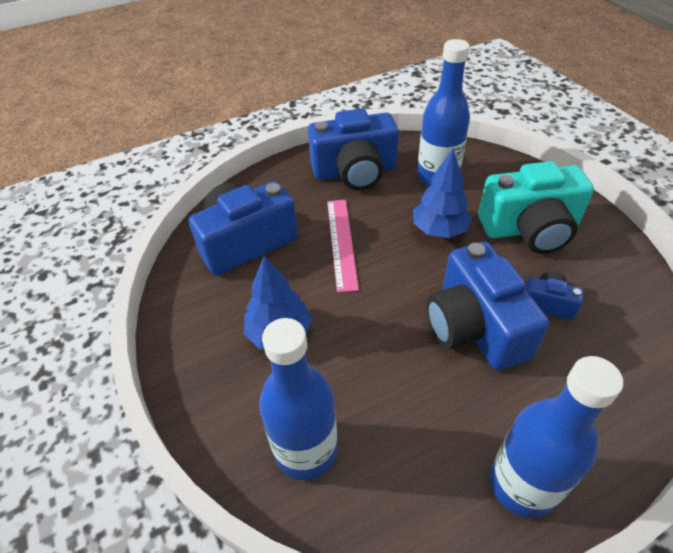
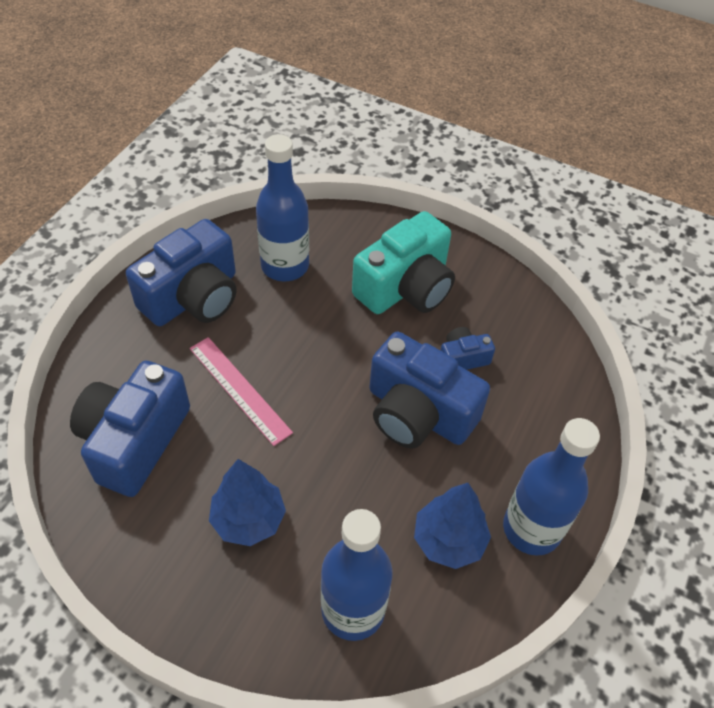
camera: 40 degrees left, 5 degrees up
blue tree [413,149,472,238] -> blue tree moved to [414,483,491,569]

